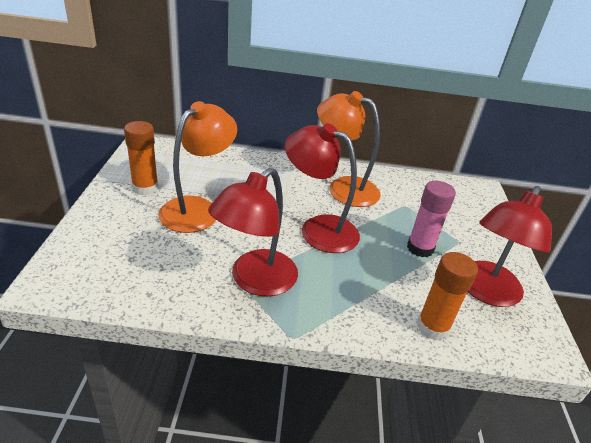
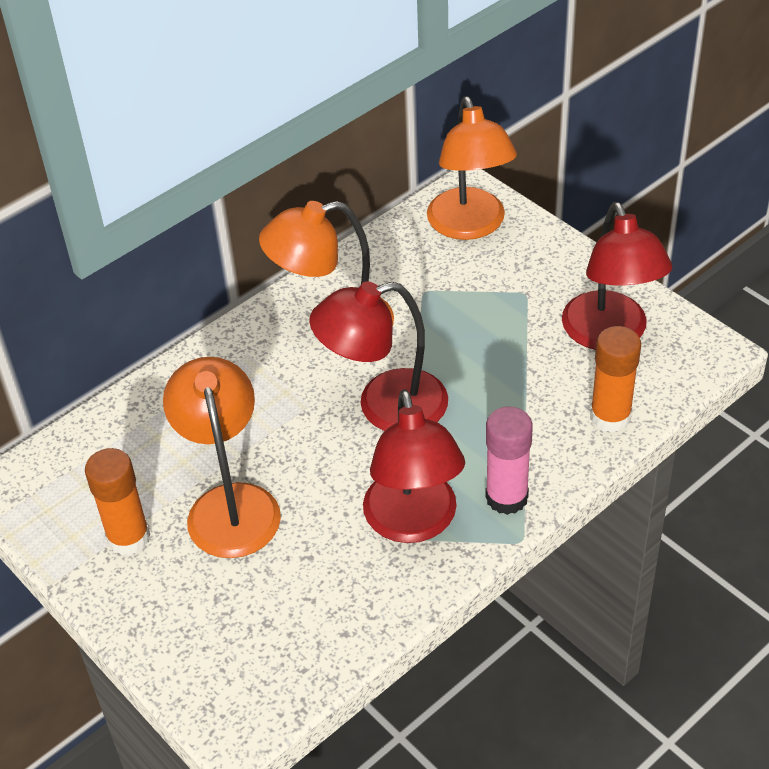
camera: 40 degrees left, 10 degrees up
pink glue stick [407,181,456,257] -> pink glue stick moved to [485,407,533,515]
none -> orange lamp [427,96,517,240]

